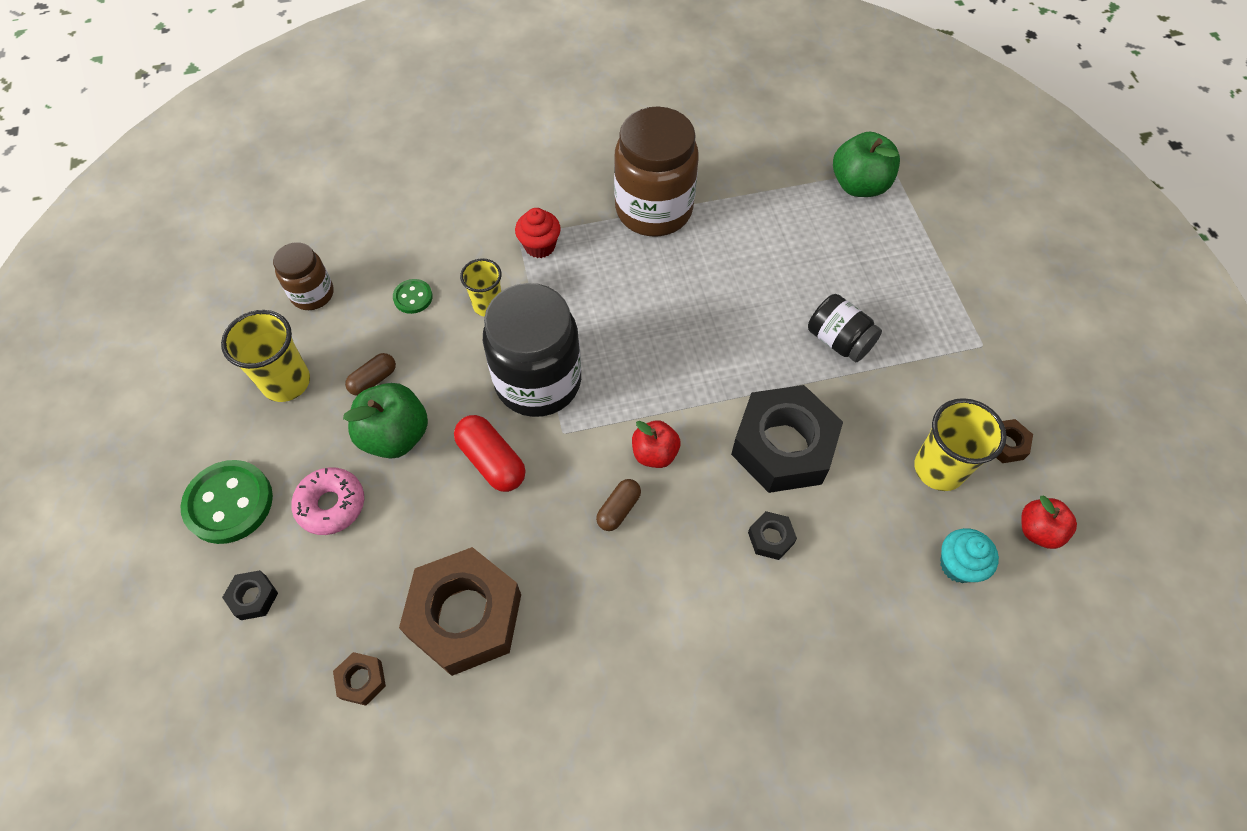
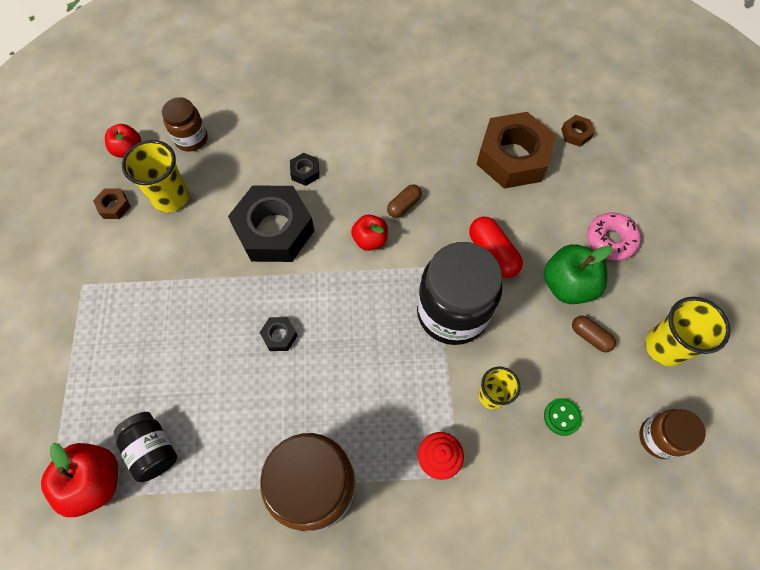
camera: 170 degrees left, 5 degrees up
green button [181,460,273,544] -> none
black nut [222,570,278,620] -> black nut moved to [259,317,298,351]
brown capsule [345,353,396,396] -> brown capsule turned 75 degrees clockwise [572,316,616,352]
black jar [808,294,882,362] -> black jar moved to [114,412,177,482]
green apple [833,131,900,197] -> red apple [41,443,118,517]
turquoise cupcake [940,528,999,583] -> brown jar [162,97,208,152]

